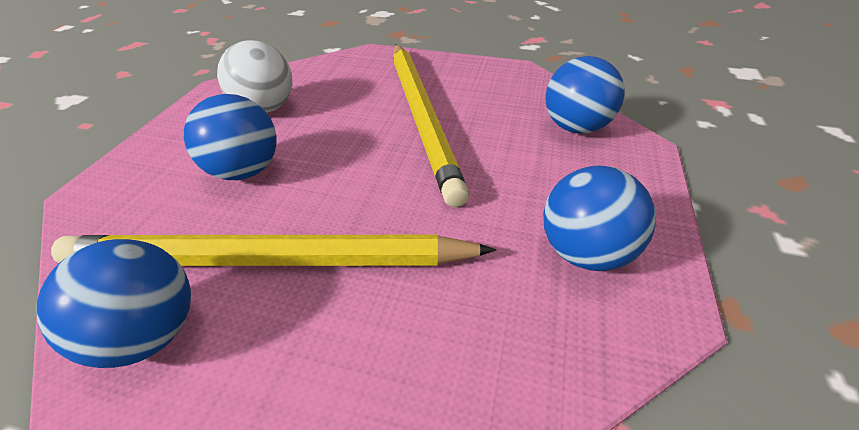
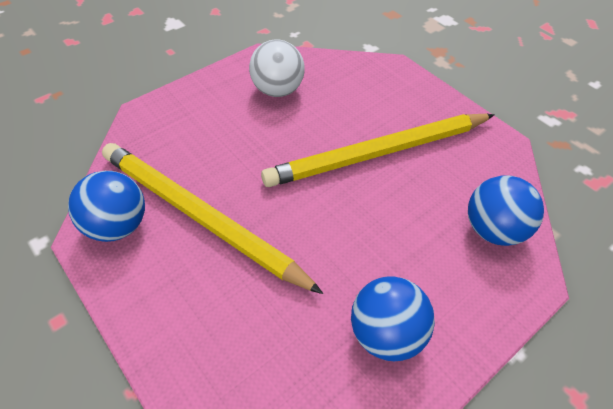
camera: 35 degrees right, 10 degrees up
blue ball [184,94,277,180] -> none
yellow pencil [393,44,469,207] -> yellow pencil turned 45 degrees clockwise [261,114,495,187]

